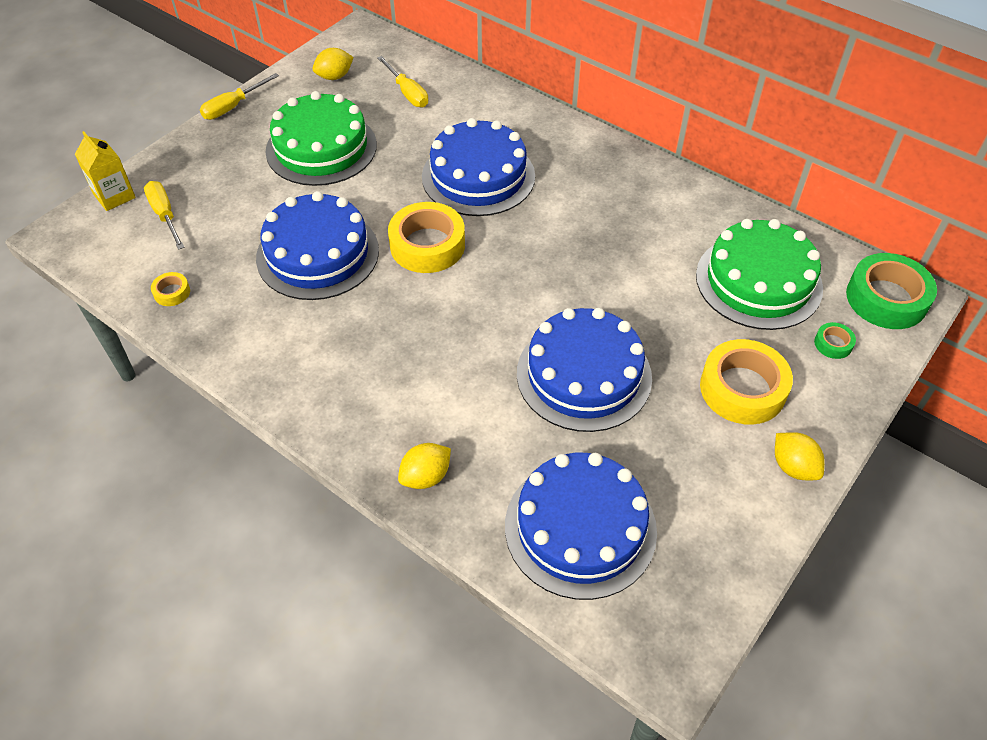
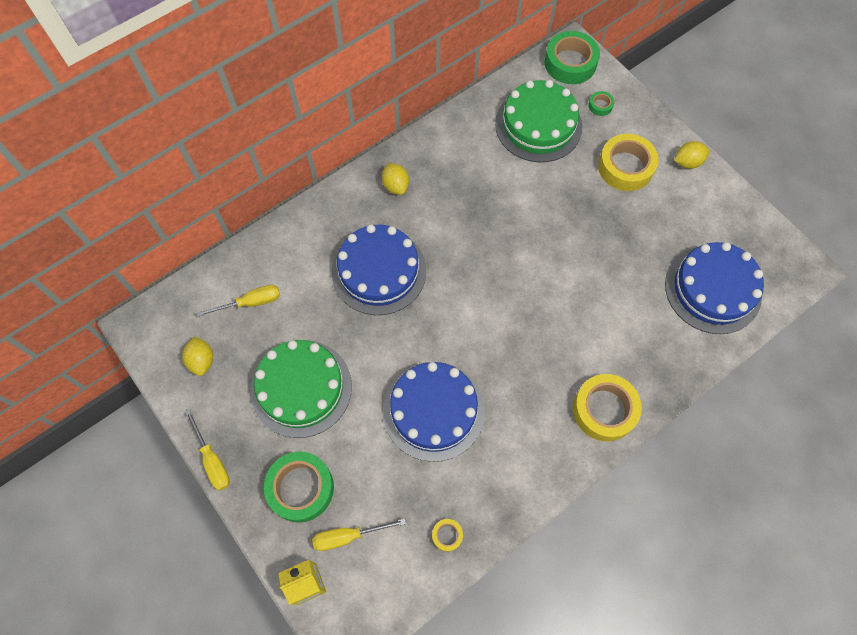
camera: 75 degrees left, 15 degrees up
yellow tape [388,202,465,273] -> yellow tape moved to [573,374,642,441]
yellow lemon [398,443,451,489] -> yellow lemon moved to [382,163,409,195]
blue cake [517,308,652,432] -> none
none -> green tape [264,452,334,523]

